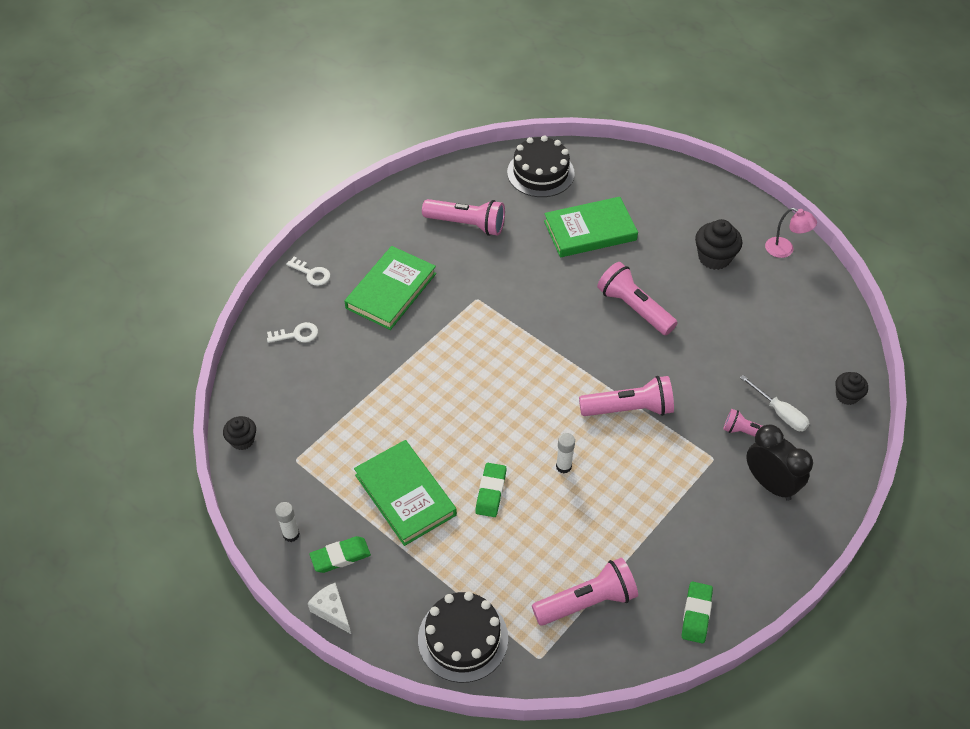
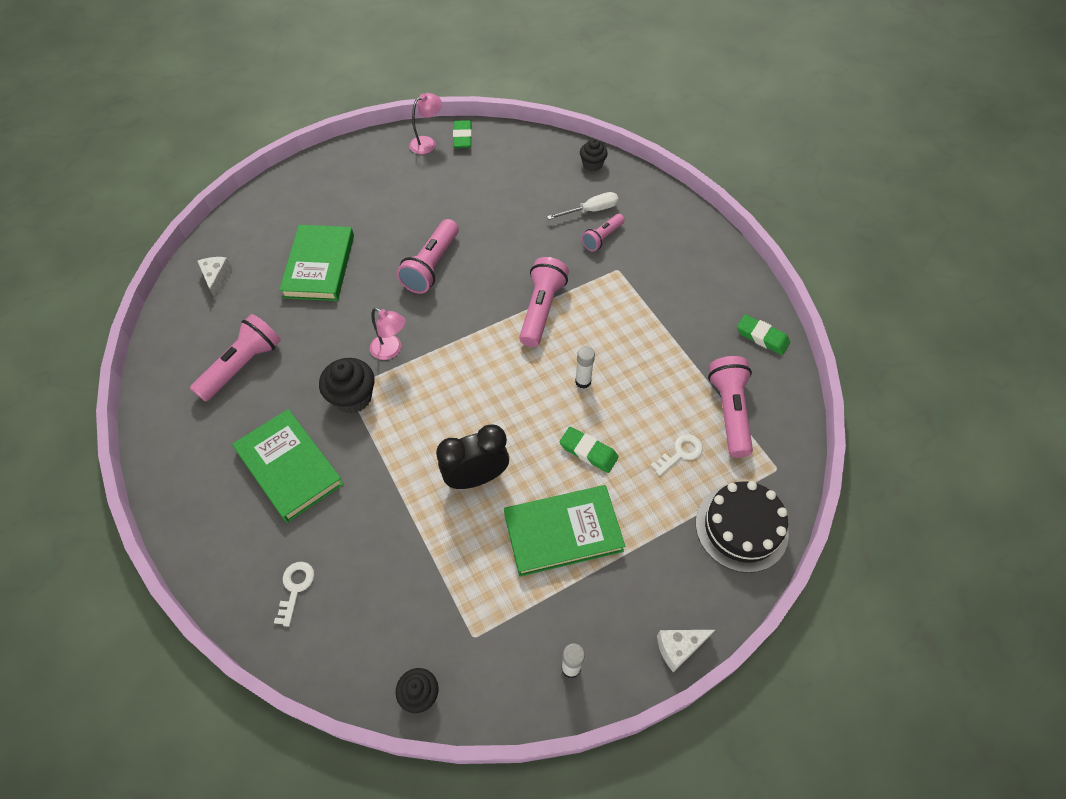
camera: 70 degrees left, 5 degrees up
white key [286,257,330,286] -> white key moved to [650,434,703,476]
green eraser [309,536,371,573] -> green eraser moved to [453,120,472,148]
black cake [507,135,575,197] -> white cheese [198,257,233,300]
pink flashlight [597,262,677,335] -> pink flashlight turned 45 degrees counterclockwise [397,219,459,294]
black cupcake [695,219,742,270] -> black cupcake moved to [319,358,374,414]
black clock [746,424,813,501] -> black clock moved to [436,424,509,489]
none -> pink lamp [370,308,406,360]

